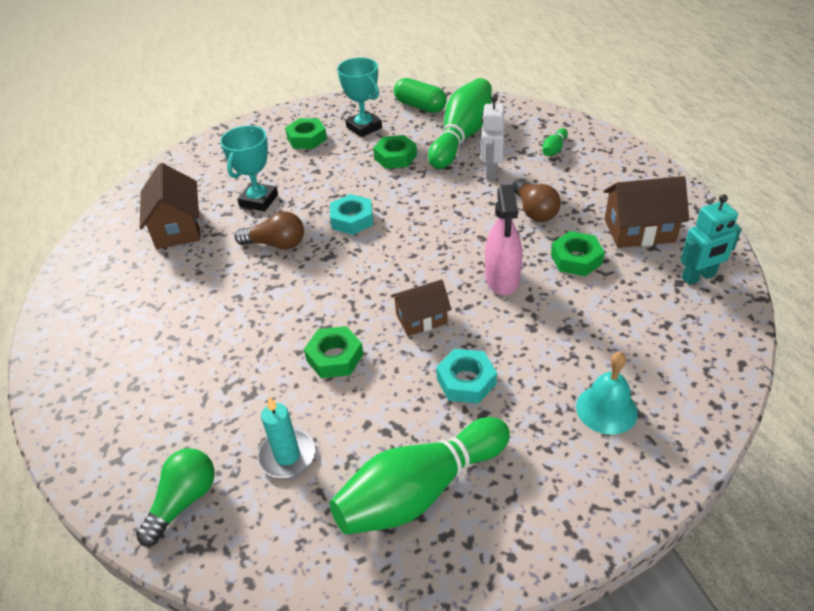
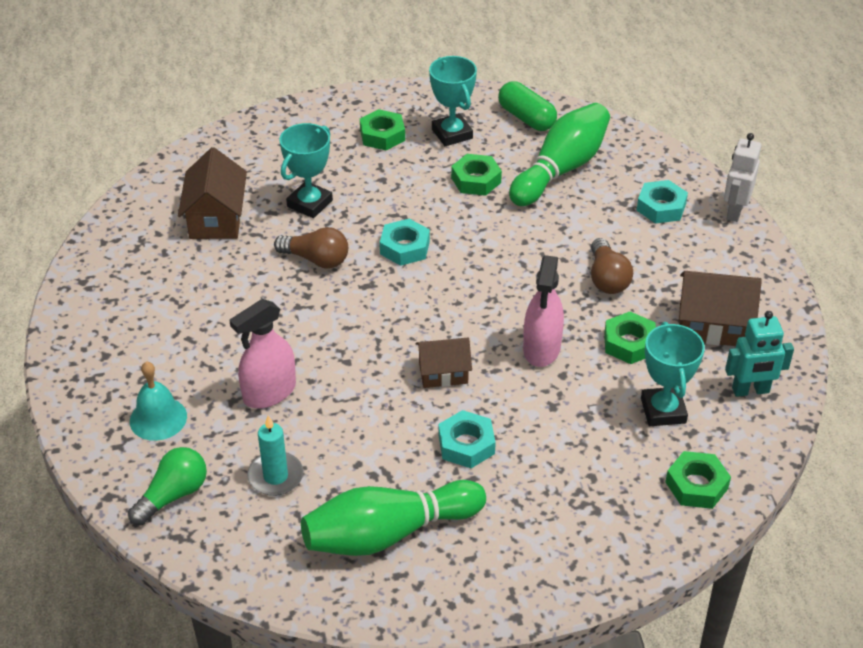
camera: 10 degrees right, 0 degrees up
green nut [304,326,364,378] -> green nut moved to [665,451,731,509]
white robot [481,95,505,180] -> white robot moved to [724,133,761,222]
green bowling pin [543,128,568,156] -> turquoise nut [637,180,688,224]
turquoise bell [576,352,638,435] -> turquoise bell moved to [130,361,187,441]
none -> pink spray bottle [229,299,296,409]
none -> turquoise trophy [641,322,705,426]

